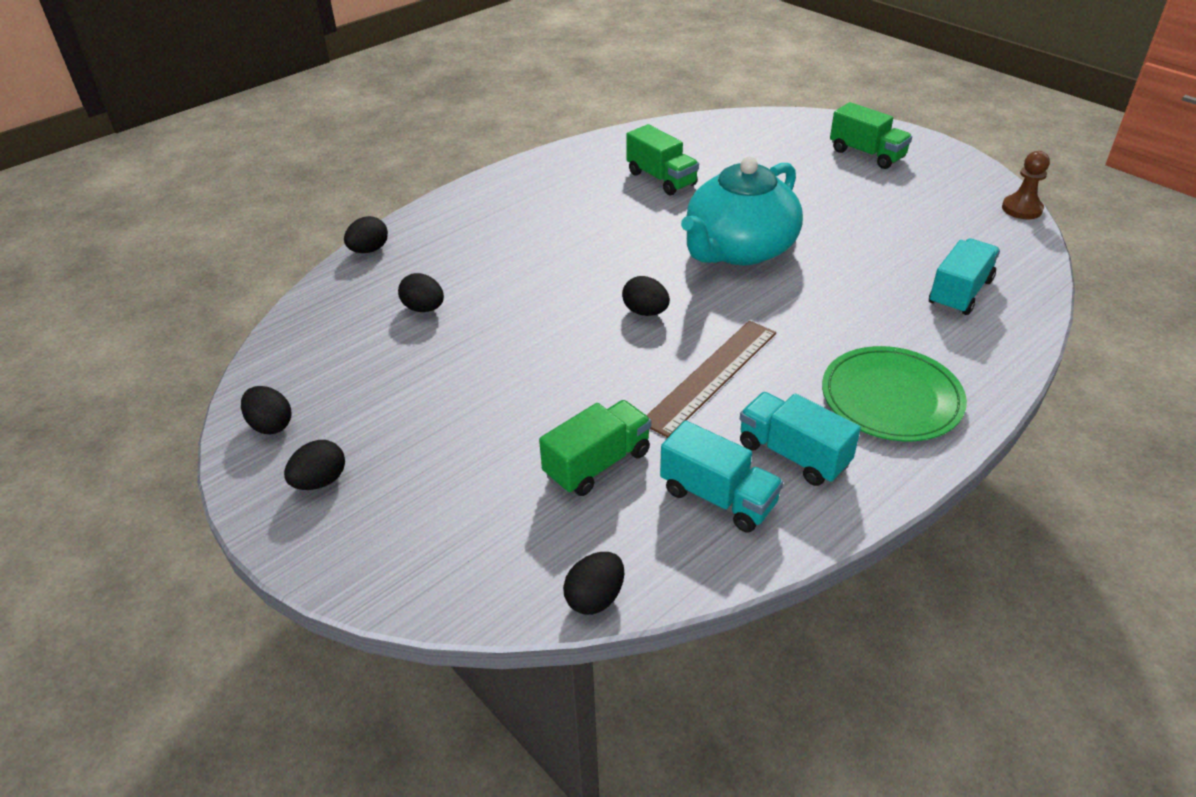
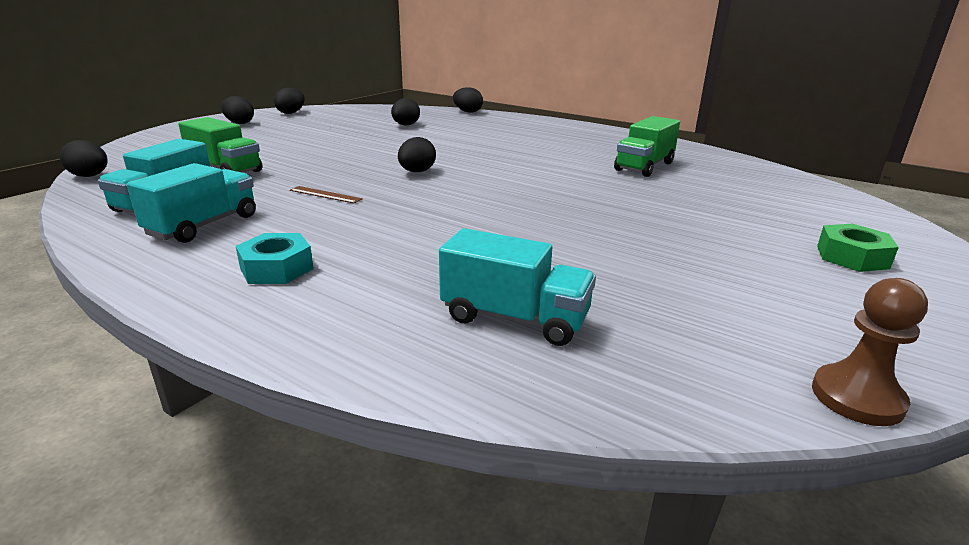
camera: 75 degrees right, 15 degrees down
brown ruler [647,321,776,438] -> brown ruler [290,186,363,203], size x0.44
turquoise teapot [681,157,803,265] -> none
green plate [822,346,967,441] -> turquoise nut [236,233,314,284]
green truck [830,102,912,169] -> green nut [817,224,899,272]

